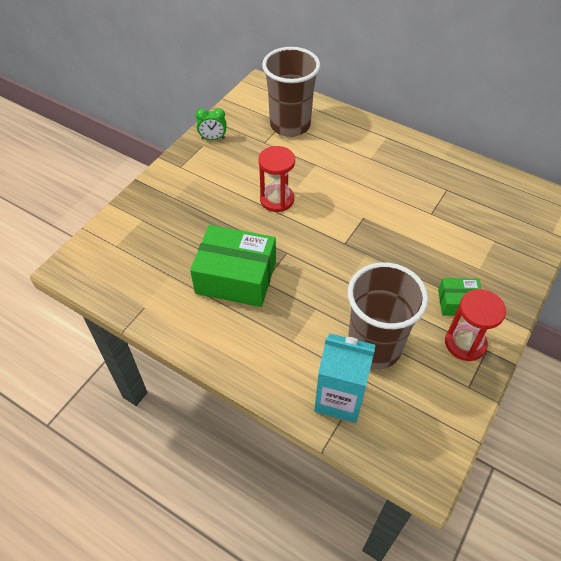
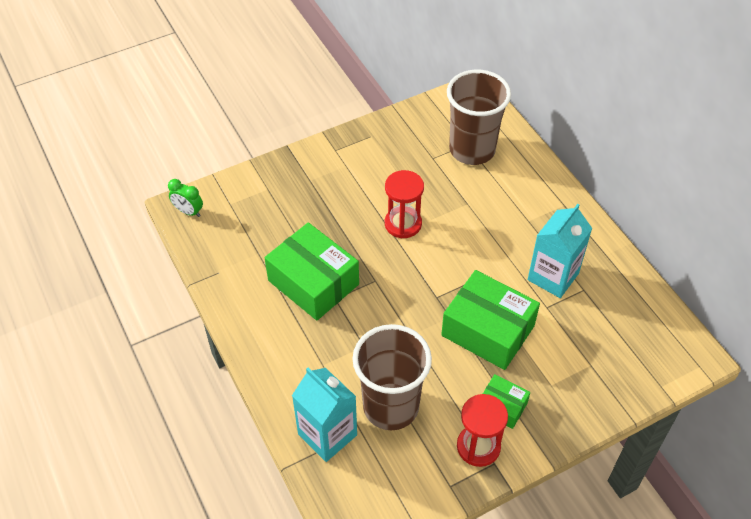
camera: 30 degrees right, 0 degrees up
green clock [196,108,227,140] -> green clock moved to [168,179,203,217]
none -> green box [441,270,540,370]
none -> turquoise carton [528,204,592,298]

